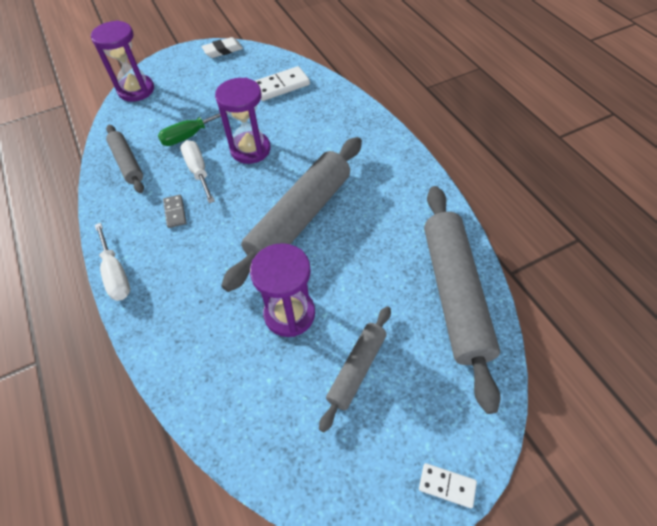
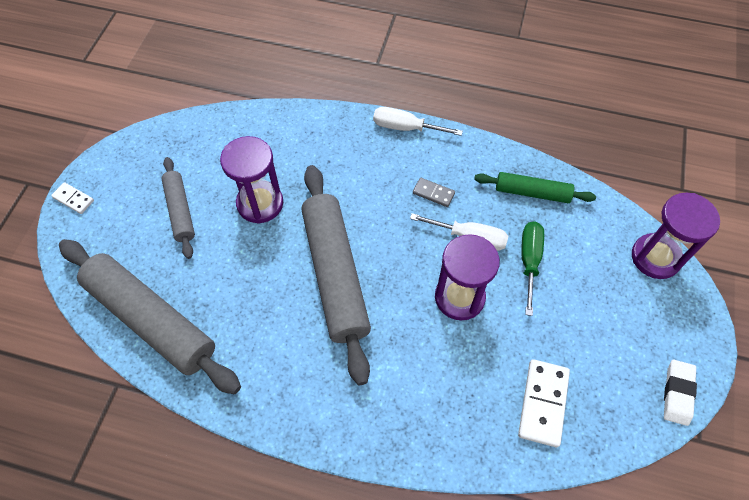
camera: 130 degrees right, 5 degrees up
grey rolling pin [106,125,144,193] -> green rolling pin [474,172,596,203]
white domino [419,463,477,508] -> white domino turned 60 degrees clockwise [51,182,94,214]

